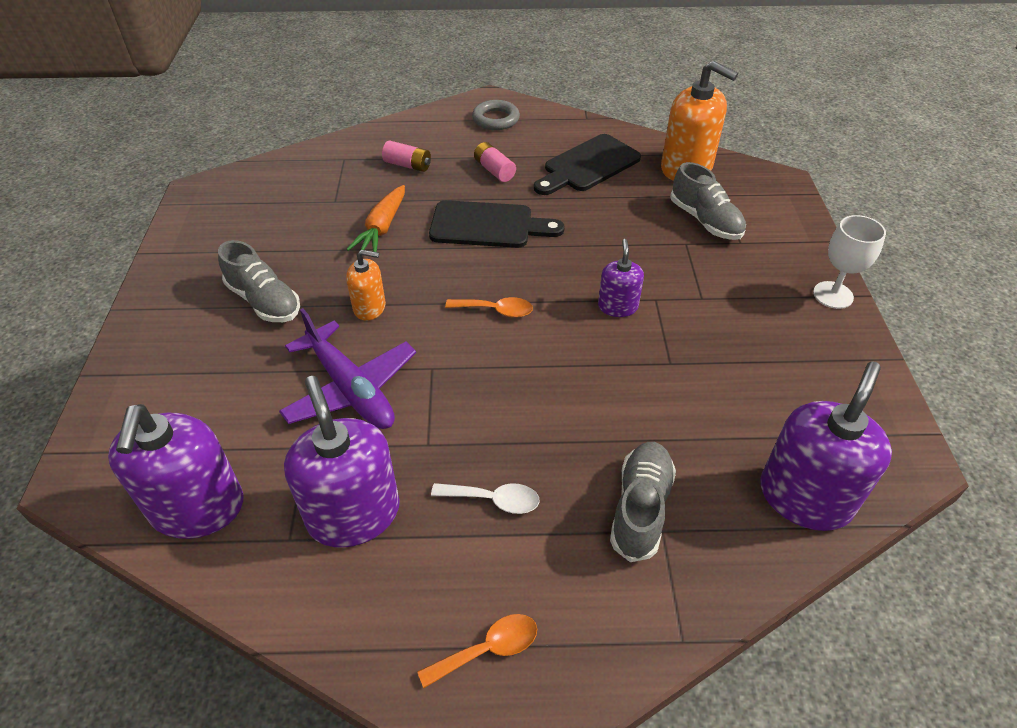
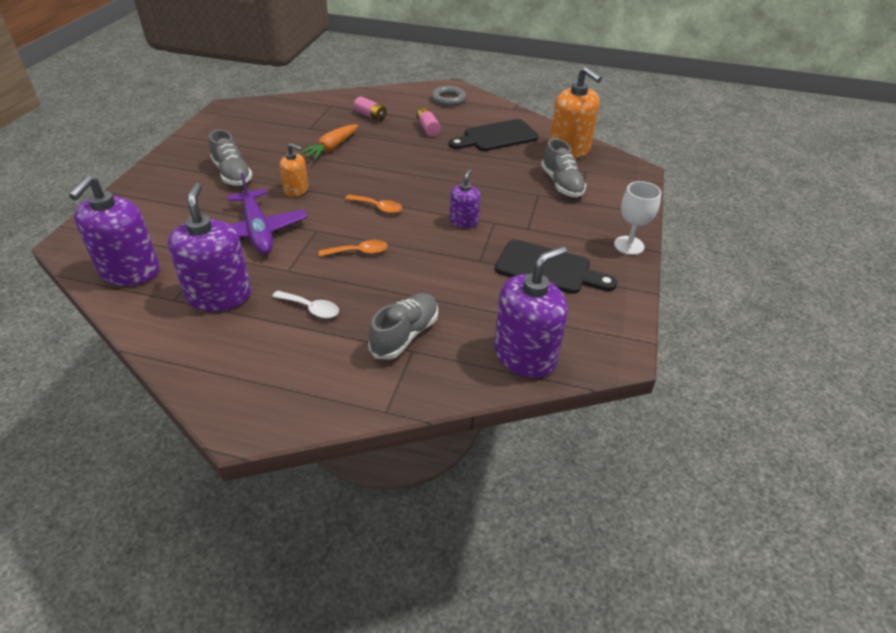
camera: 15 degrees right, 5 degrees down
orange spoon [417,614,537,688] -> orange spoon moved to [319,240,388,257]
black cutting board [429,200,565,248] -> black cutting board moved to [495,240,617,294]

